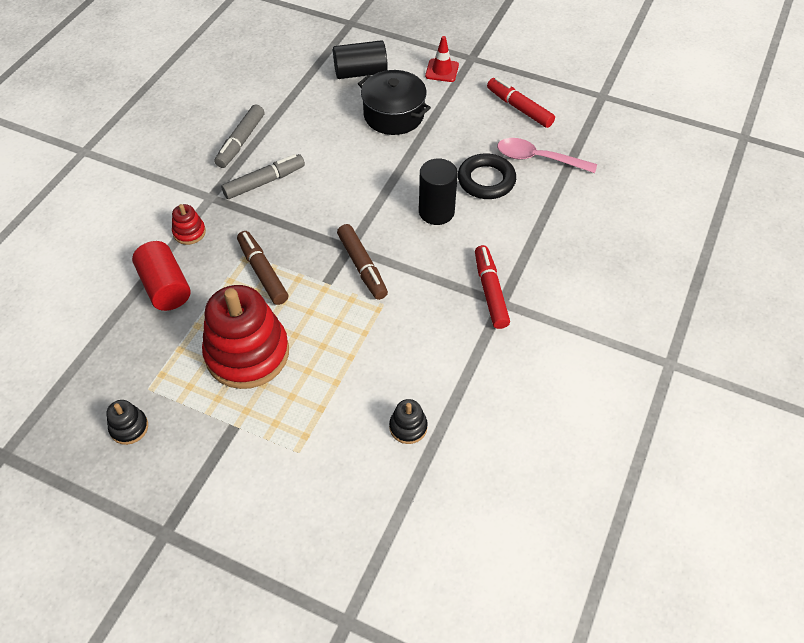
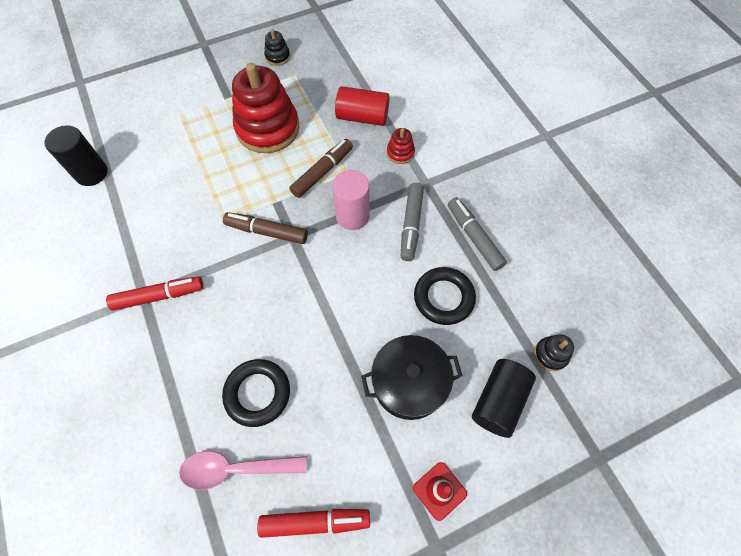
camera: 130 degrees right, 10 degrees up
brown marker [237,231,288,305] -> brown marker turned 60 degrees counterclockwise [289,139,353,198]
black stacking toy [389,399,428,444] -> black stacking toy moved to [534,334,574,371]
black cylinder [419,158,458,225] -> black cylinder moved to [44,125,108,186]
red marker [475,245,510,329] -> red marker turned 45 degrees counterclockwise [106,276,204,311]
pink spoon [497,138,597,173] -> pink spoon turned 150 degrees counterclockwise [179,451,307,490]
none -> pink cylinder [332,170,370,230]
none -> black ring [414,267,476,325]

